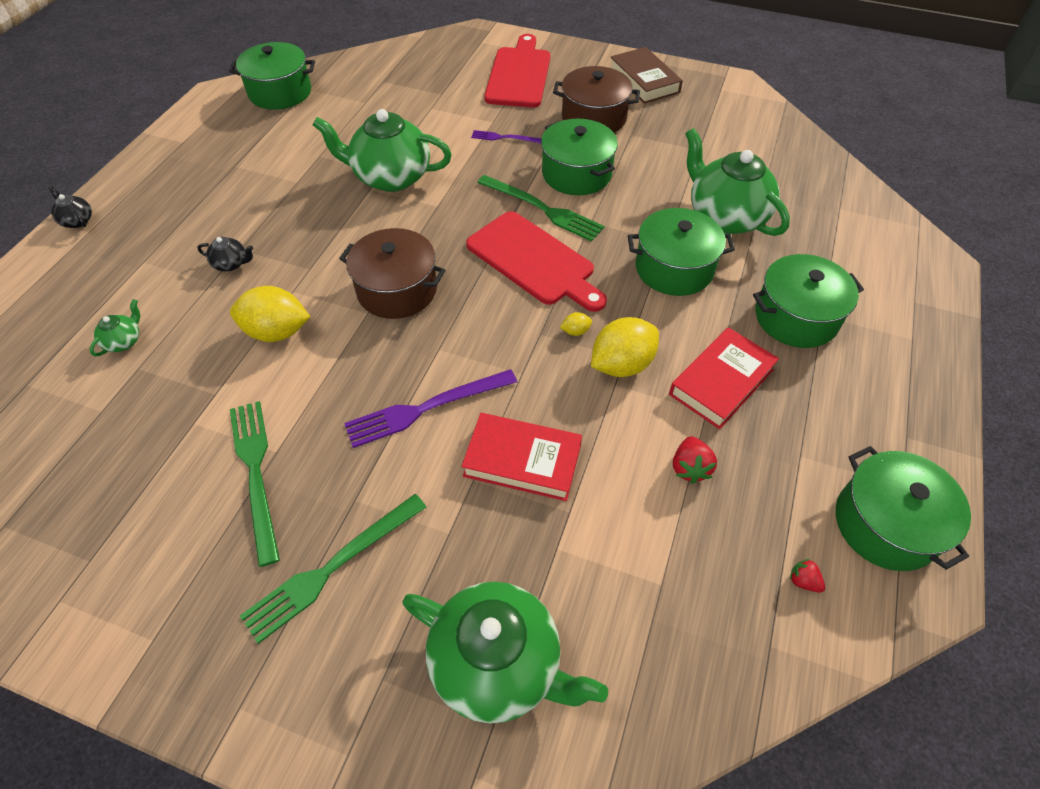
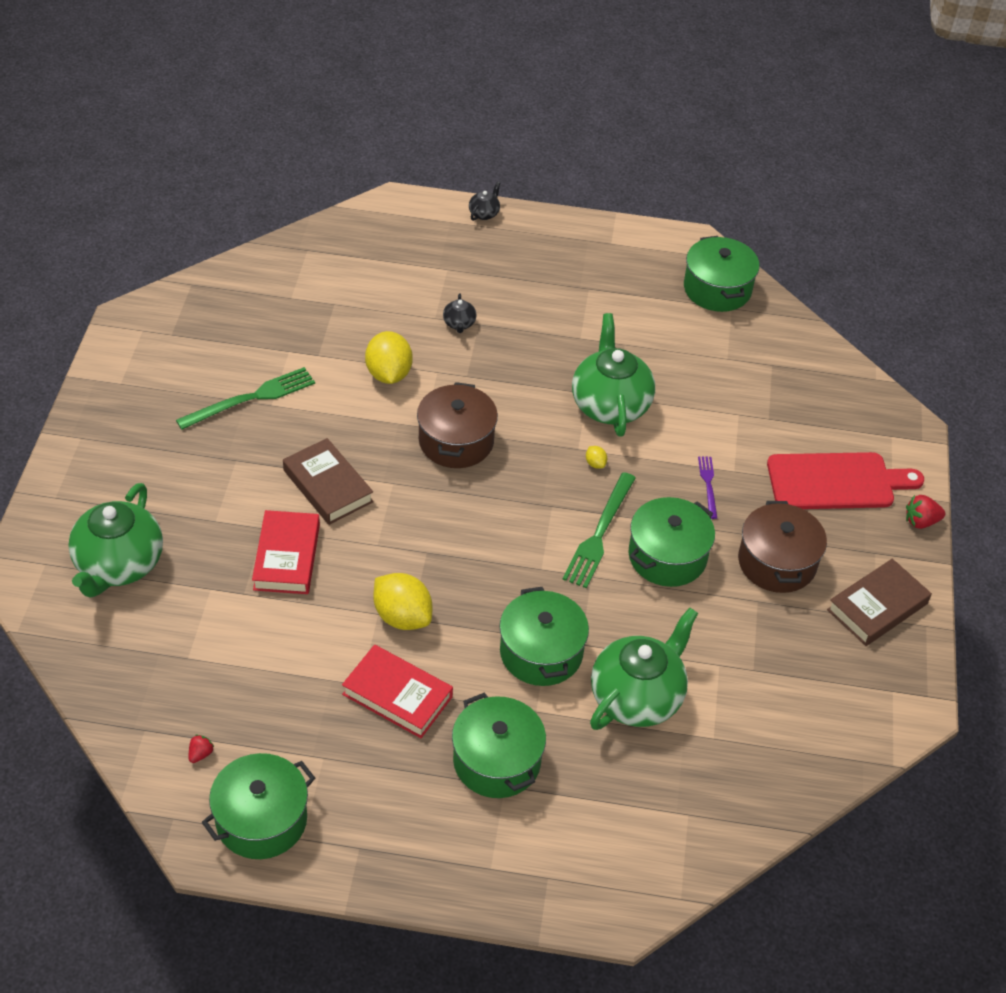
camera: 75 degrees right, 5 degrees down
green teapot [90,299,140,356] -> none
green fork [240,494,426,644] -> none
purple fork [344,369,517,448] -> brown book [283,438,373,525]
red cutting board [466,211,607,312] -> none
yellow lemon [560,312,592,336] -> yellow lemon moved to [586,446,607,469]
red strawberry [673,436,717,484] -> red strawberry moved to [906,495,945,529]

